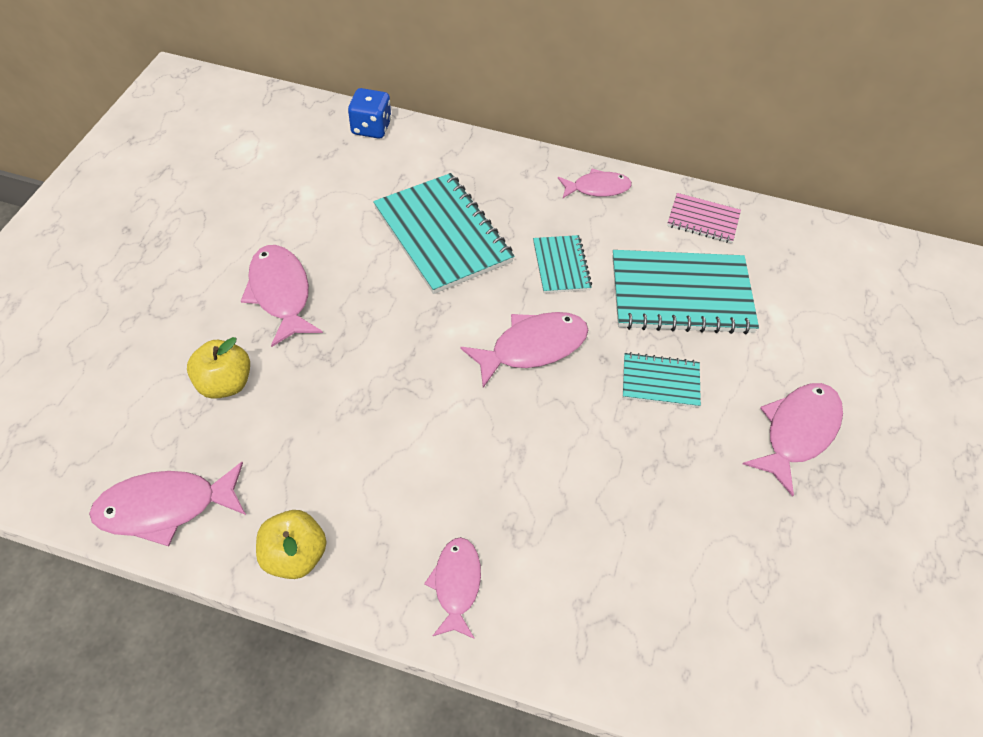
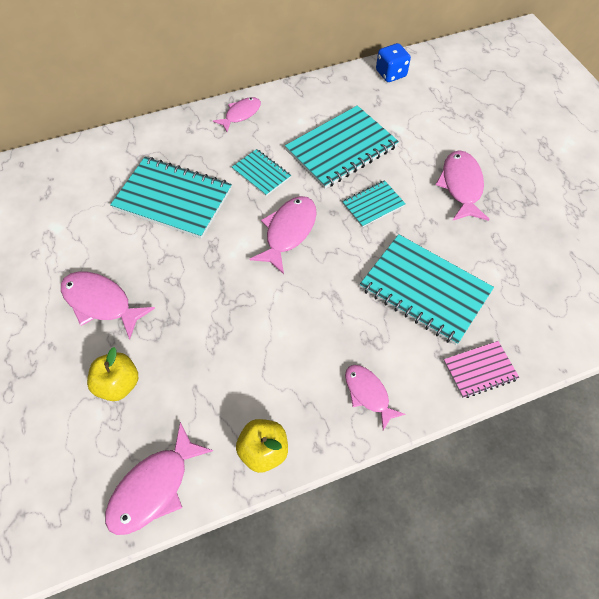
camera: 35 degrees left, 5 degrees up
blue dice [348,88,391,139] -> blue dice moved to [376,43,411,82]
pink notebook [667,193,741,243] -> pink notebook moved to [444,341,520,398]
none -> turquoise notebook [360,234,494,345]

